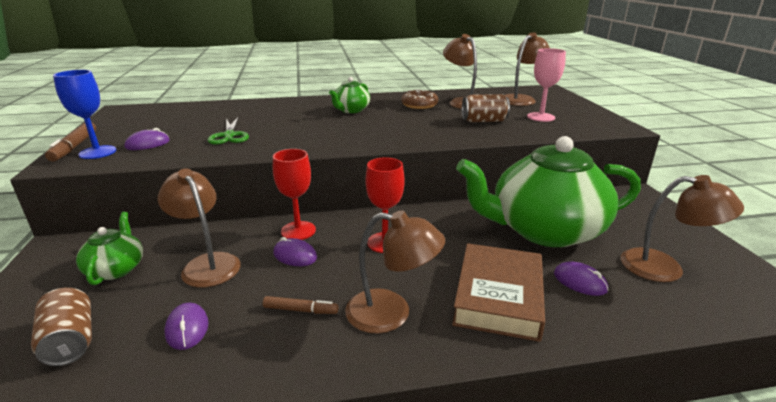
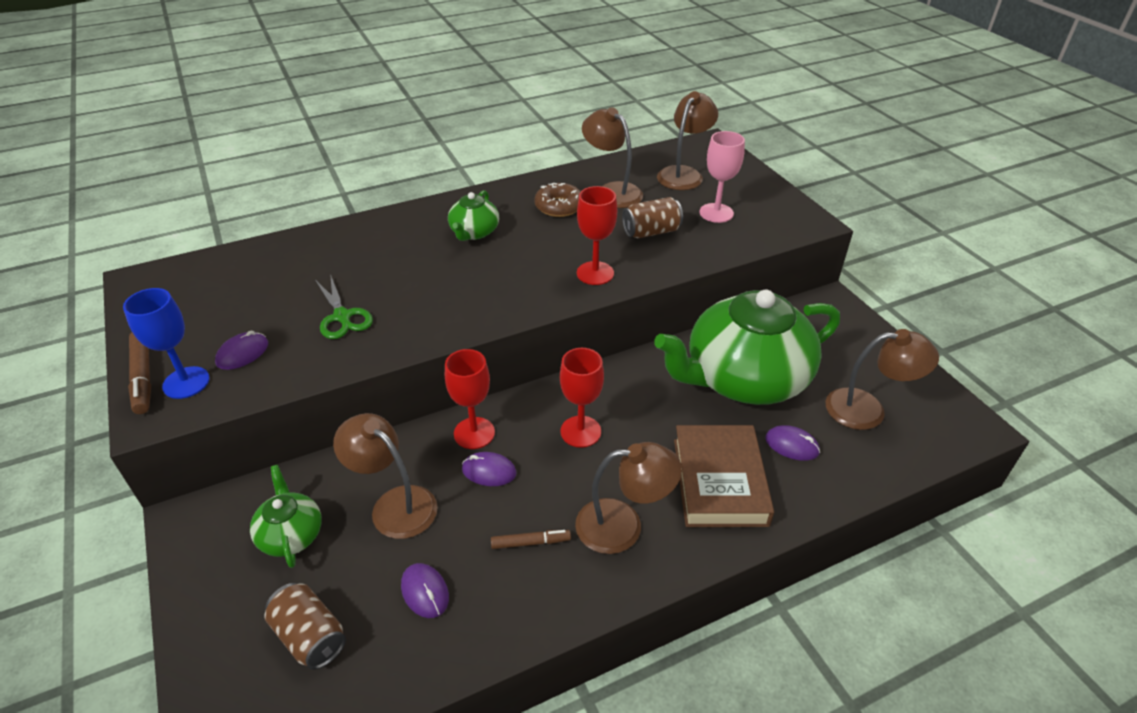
camera: 15 degrees left, 15 degrees up
none -> red goblet [577,186,617,285]

